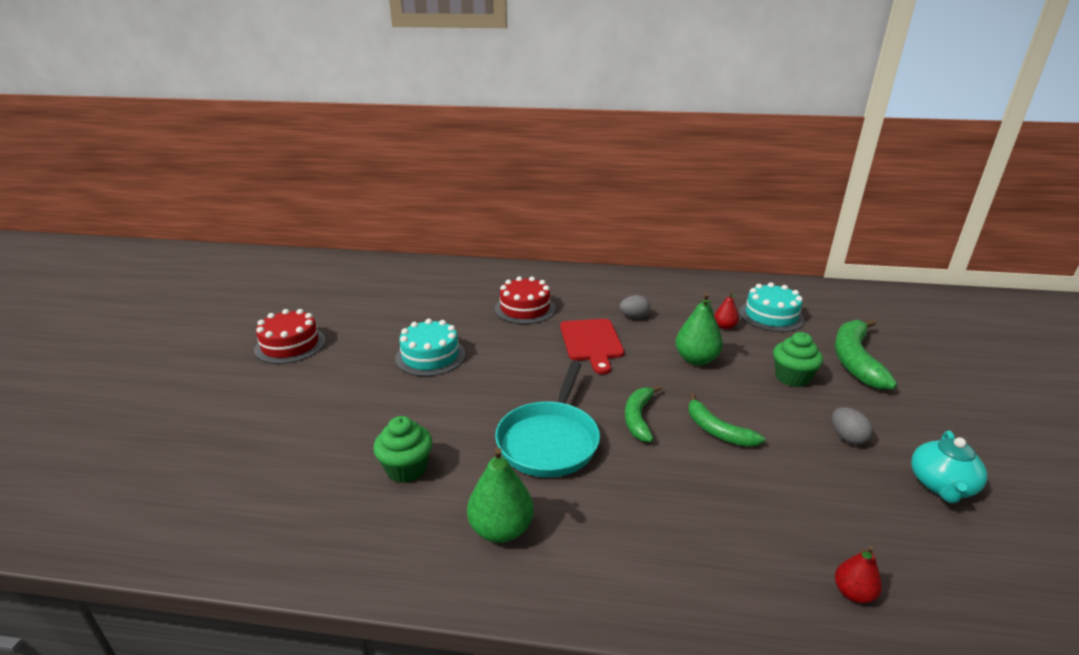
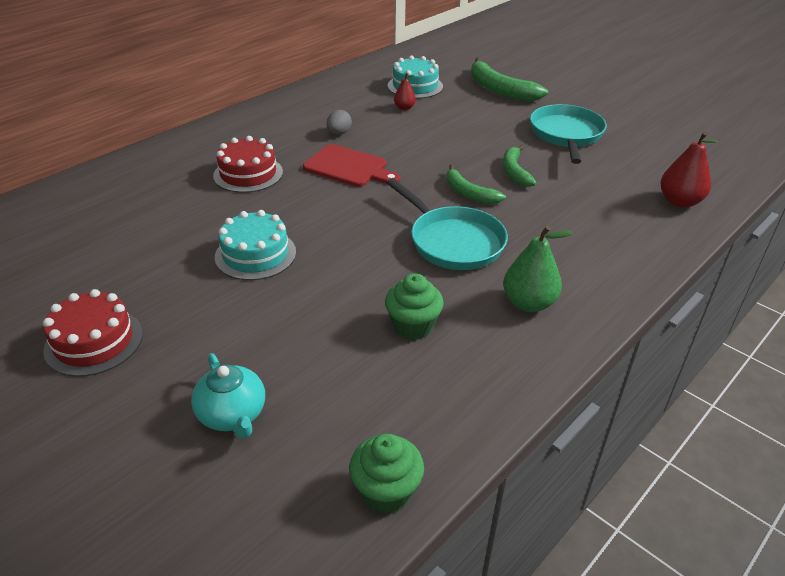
camera: 55 degrees left, 10 degrees up
green pear [675,293,723,366] -> none
green banana [689,393,765,447] -> green banana turned 90 degrees clockwise [503,145,537,187]
green cupcake [773,332,823,387] -> green cupcake moved to [349,434,424,513]
grey egg [832,407,873,445] -> turquoise pan [530,104,607,164]
red pear [835,546,882,603] -> red pear [660,131,718,208], size x1.74
turquoise teapot [911,430,987,503] -> turquoise teapot moved to [191,353,265,439]

